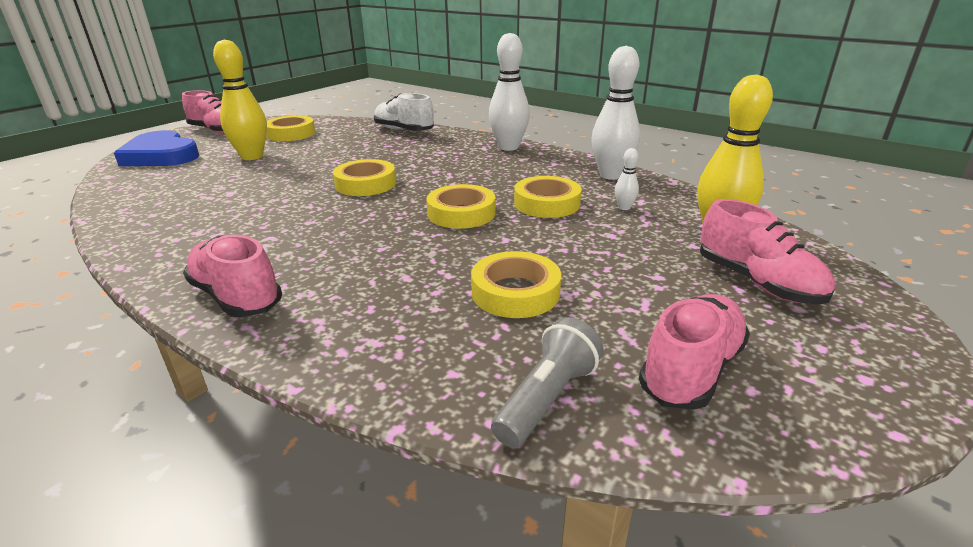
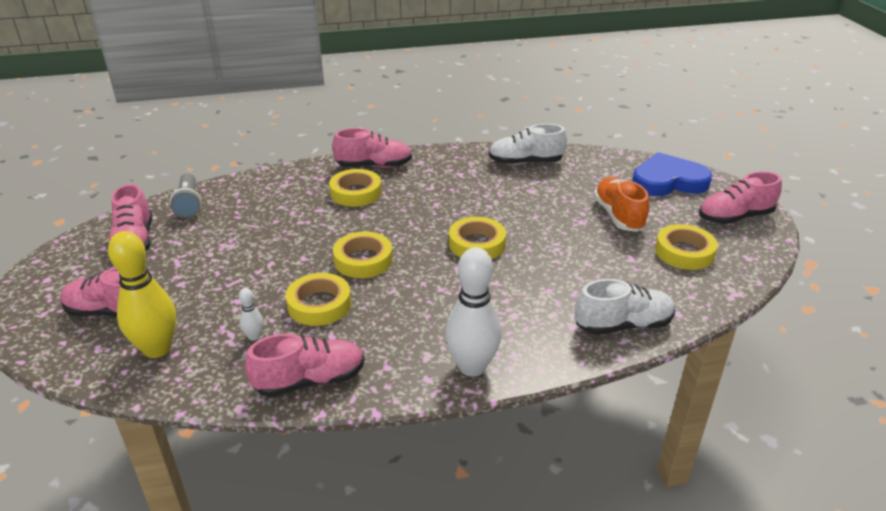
camera: 130 degrees right, 5 degrees up
yellow bowling pin [213,40,267,160] -> orange shoe [594,177,649,232]
yellow tape [471,251,561,318] -> yellow tape moved to [329,169,382,207]
white bowling pin [591,46,640,180] -> pink shoe [245,334,364,397]
none -> white shoe [489,124,567,165]

